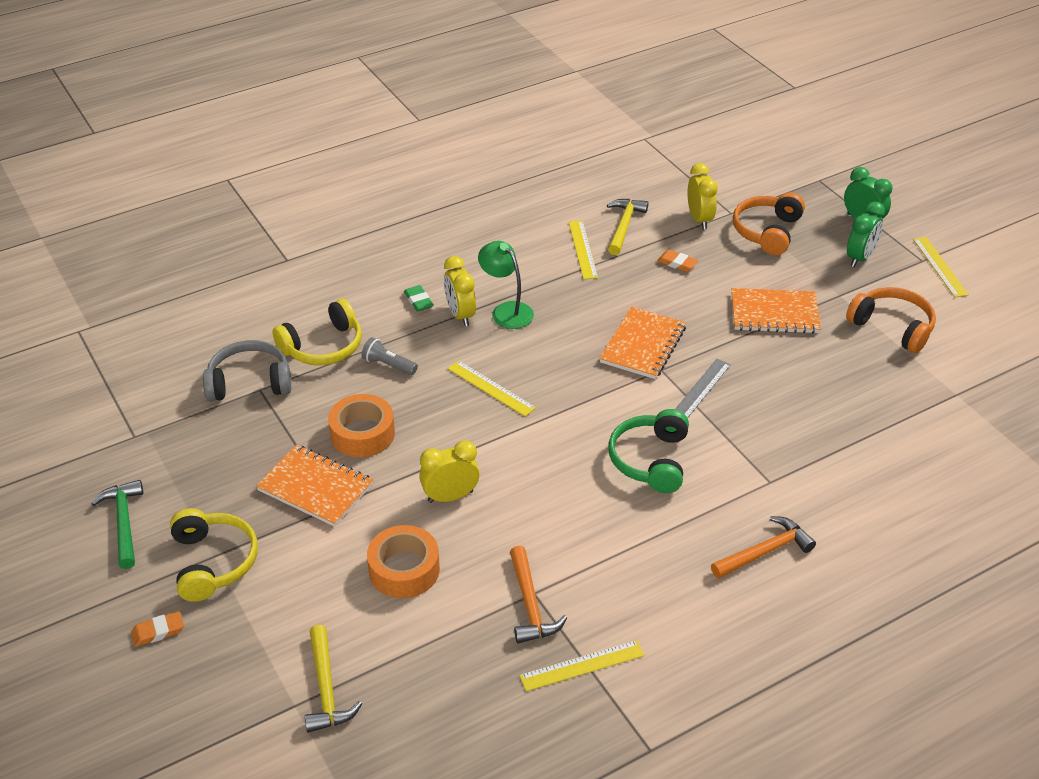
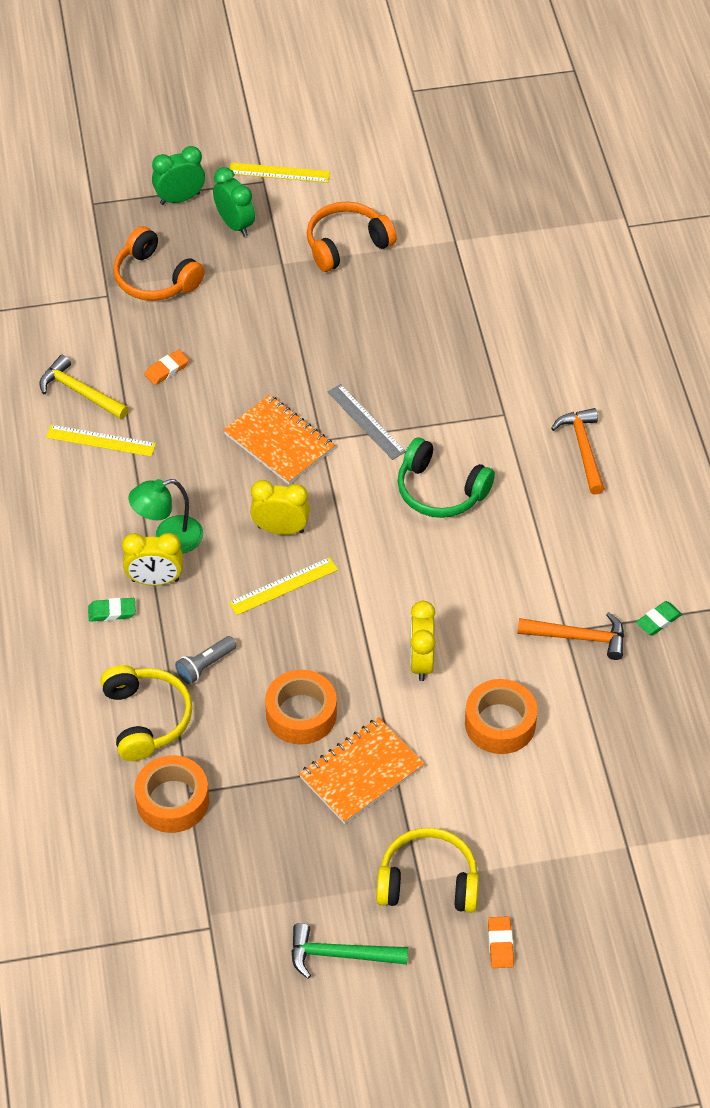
camera: 70 degrees left, 10 degrees up
grey headphones [203,340,291,402] -> orange tape [134,755,209,833]
yellow hammer [305,625,362,733] -> none
yellow ruler [519,640,645,691] -> green eraser [636,601,682,636]
yellow clock [687,163,718,229] -> yellow clock moved to [250,480,310,535]
orange notebook [732,288,821,334] -> none

